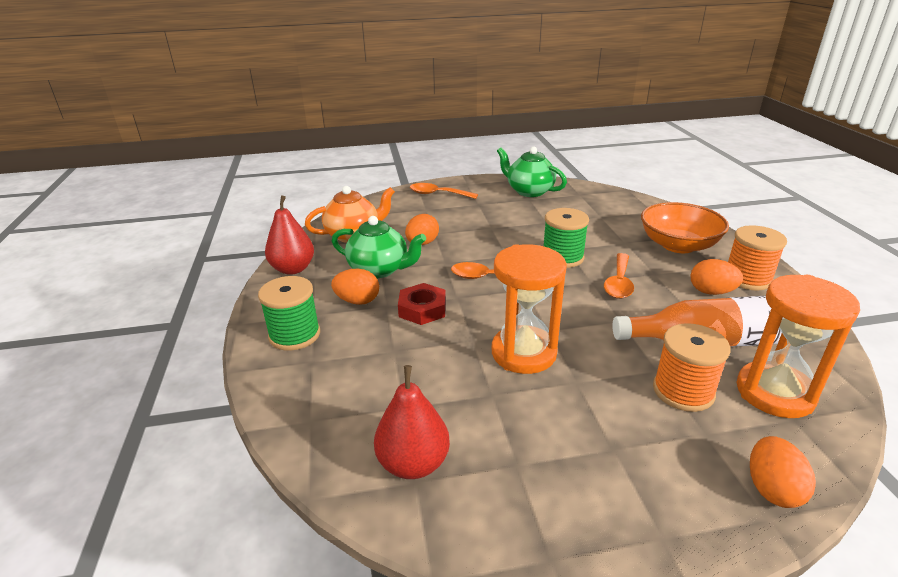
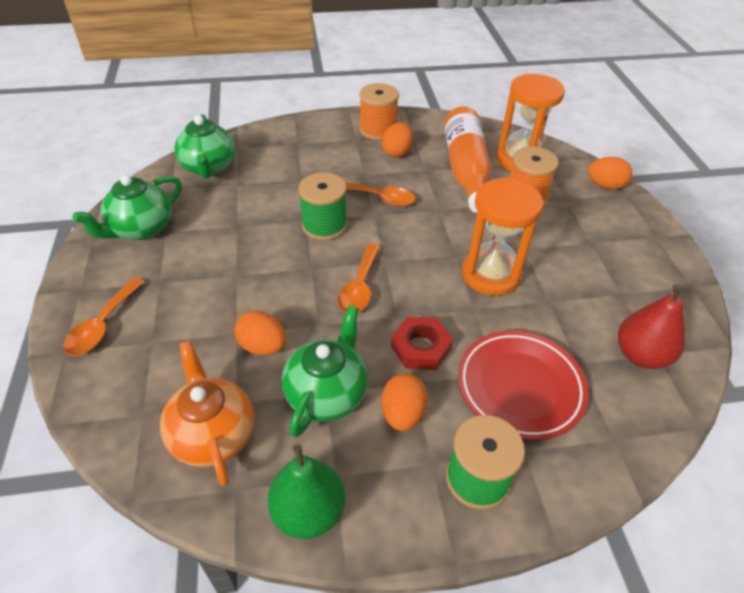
camera: 90 degrees left, 15 degrees up
red pear [265,195,314,275] -> green pear [267,445,345,539]
orange bowl [641,202,729,253] -> none
none -> green teapot [174,114,236,178]
none -> red plate [458,331,589,440]

